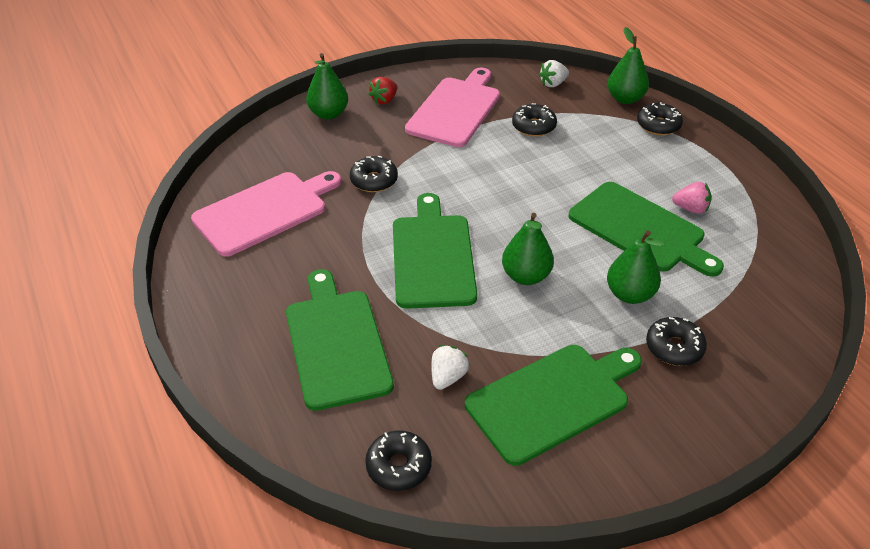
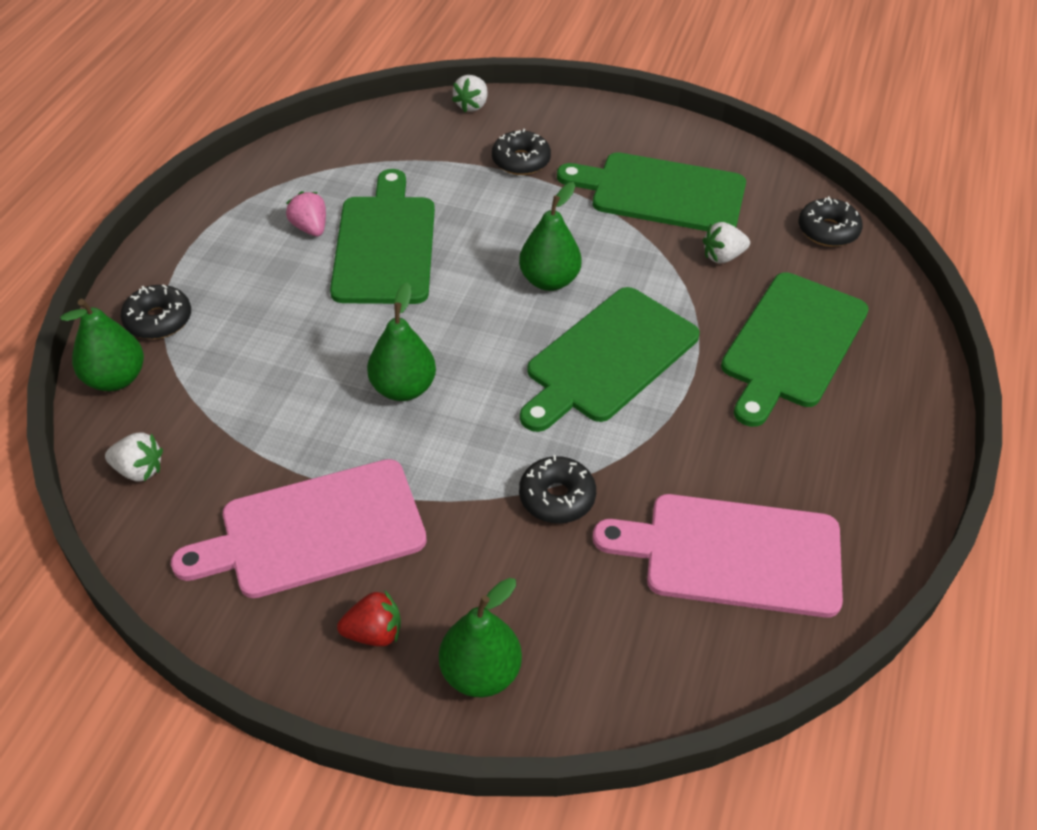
camera: 135 degrees left, 5 degrees up
black donut [512,103,557,137] -> none
green pear [607,231,665,304] -> green pear moved to [367,282,436,401]
none -> white strawberry [452,75,487,112]

